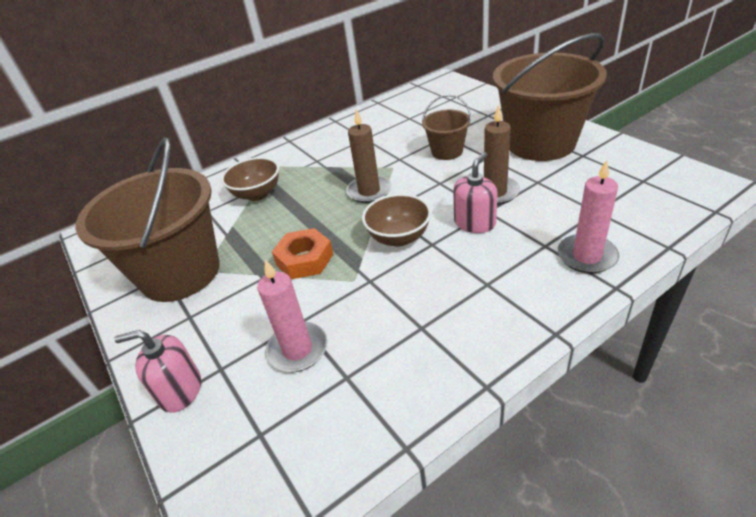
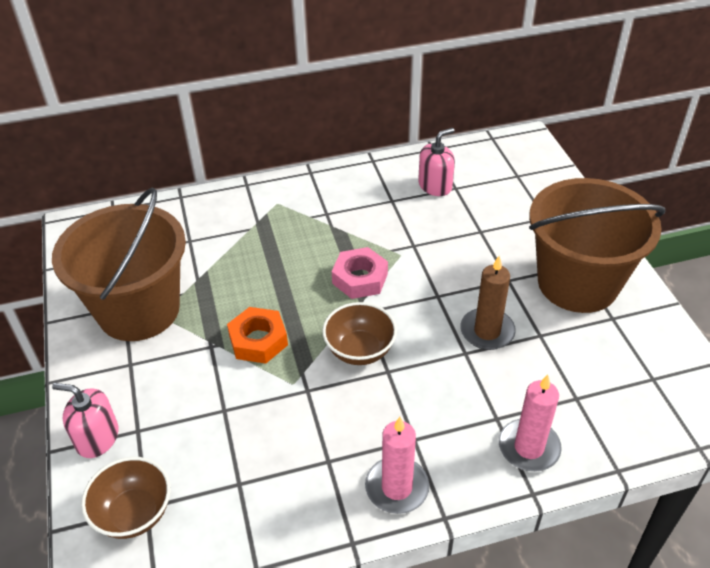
camera: 15 degrees right, 5 degrees up
brown bowl [221,157,279,201] -> brown bowl moved to [81,457,170,539]
pink candle [257,259,328,372] -> pink candle moved to [365,417,429,514]
brown candle [346,109,391,203] -> pink nut [332,247,388,299]
brown bucket [422,94,471,160] -> none
pink soap dispenser [453,152,497,233] -> pink soap dispenser moved to [418,128,455,196]

